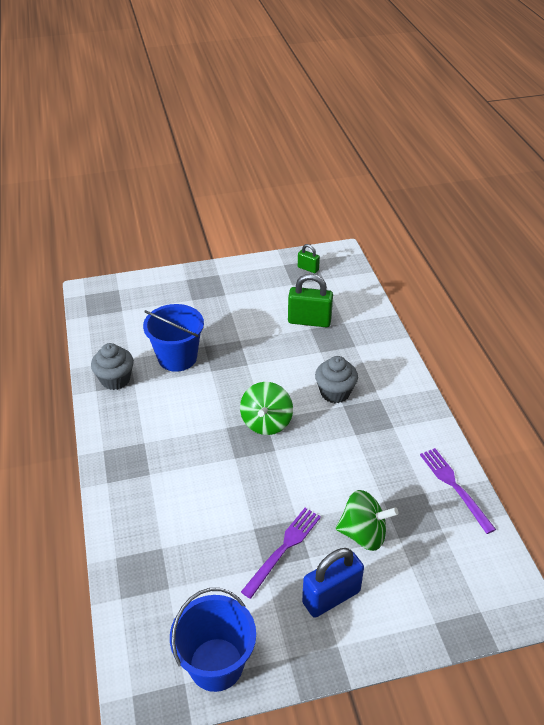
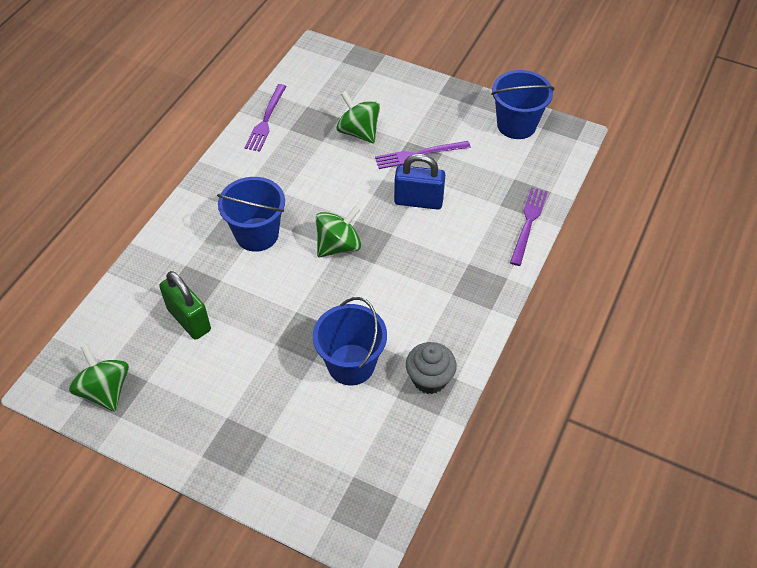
camera: 140 degrees left, 10 degrees up
green padlock [298,244,320,273] -> green spinning top [69,344,129,412]
blue padlock [302,548,364,618] -> blue padlock moved to [394,154,445,210]
grey cupcake [315,356,358,403] -> blue bucket [217,177,285,252]
none -> purple fork [510,187,548,266]

